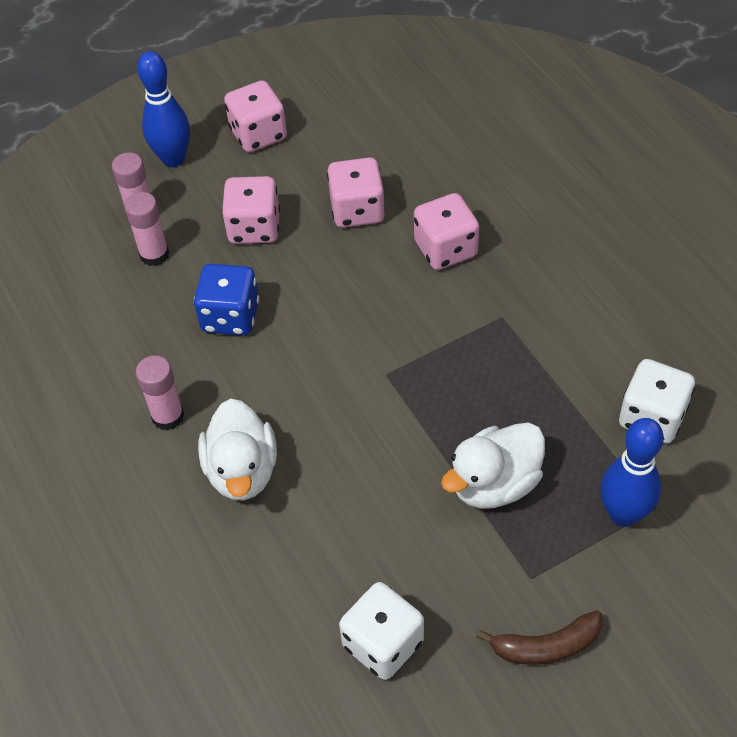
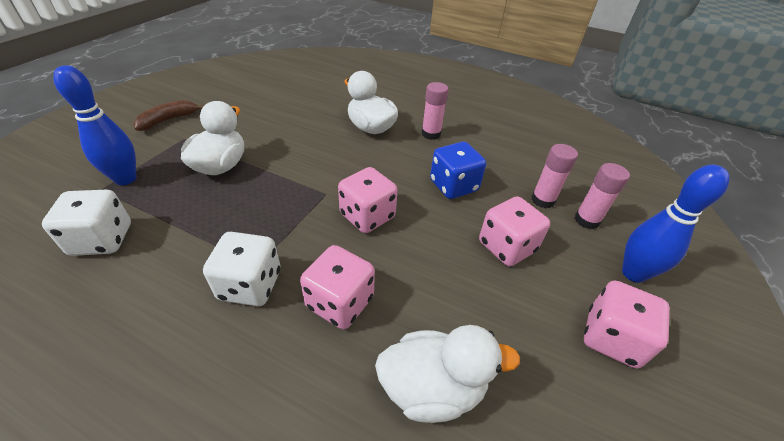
camera: 140 degrees right, 10 degrees down
pink dice [327,157,385,228] -> pink dice moved to [338,167,398,233]
white dice [339,582,424,680] -> white dice moved to [203,232,280,306]
none -> white duck [375,325,520,423]

